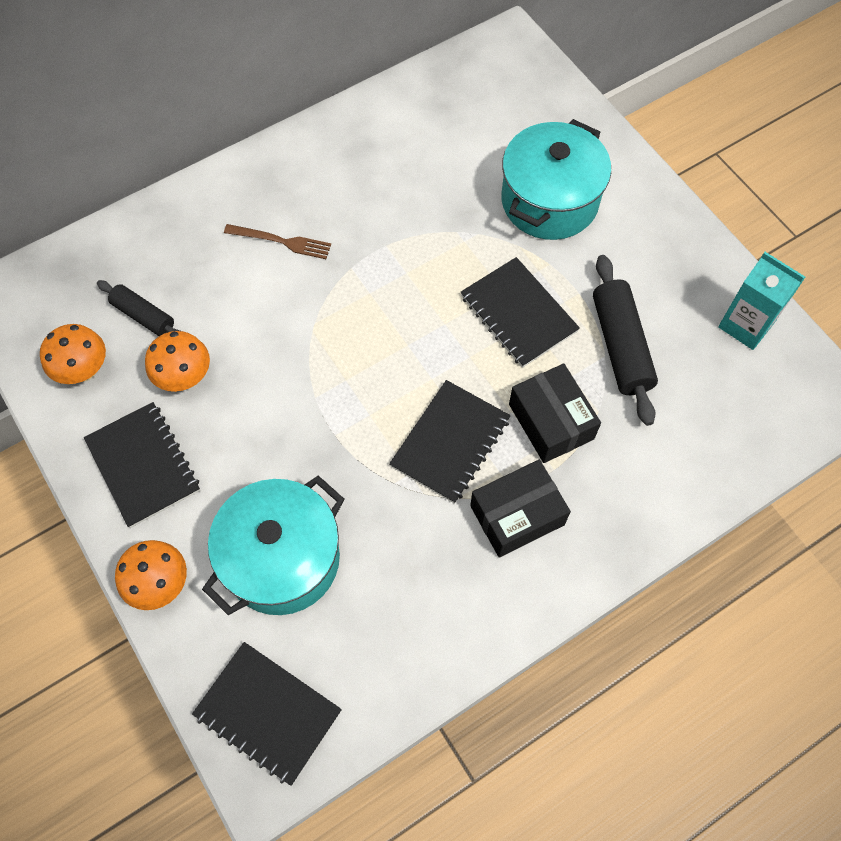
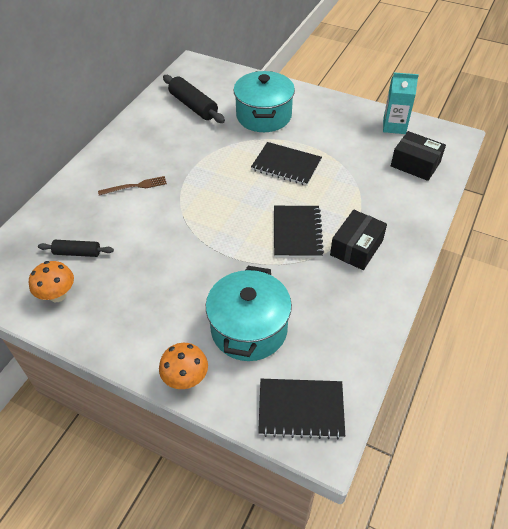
camera: 30 degrees left, 15 degrees down
black notebook [84,402,200,528] -> none
orange mushroom [145,331,210,392] -> none
black box [509,364,601,463] -> black box moved to [391,131,446,181]
black rolling pin [593,255,658,426] -> black rolling pin moved to [163,75,225,123]

